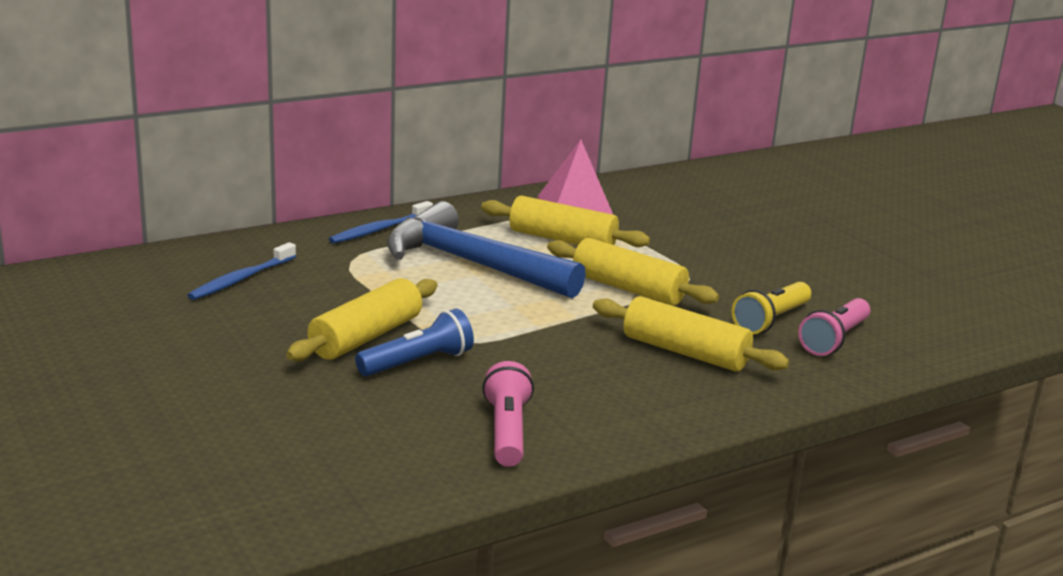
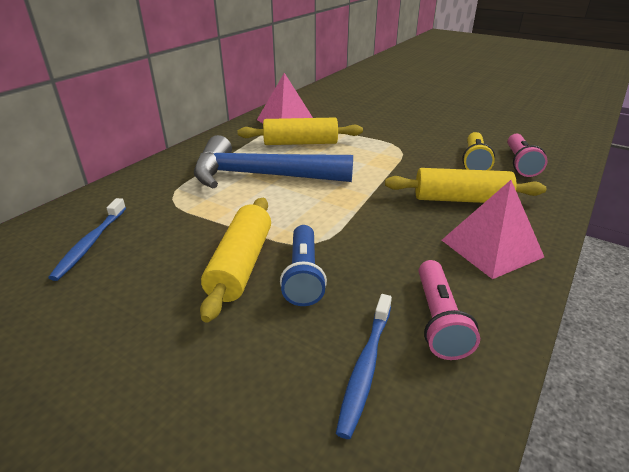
camera: 25 degrees left, 10 degrees up
blue toothbrush [329,201,433,244] -> blue toothbrush moved to [336,294,392,439]
blue flashlight [355,308,474,376] -> blue flashlight turned 150 degrees clockwise [280,225,327,306]
pink flashlight [482,361,534,467] -> pink flashlight turned 150 degrees counterclockwise [419,260,480,360]
yellow rolling pin [547,238,719,305] -> none
none -> pink pyramid [442,180,544,279]

